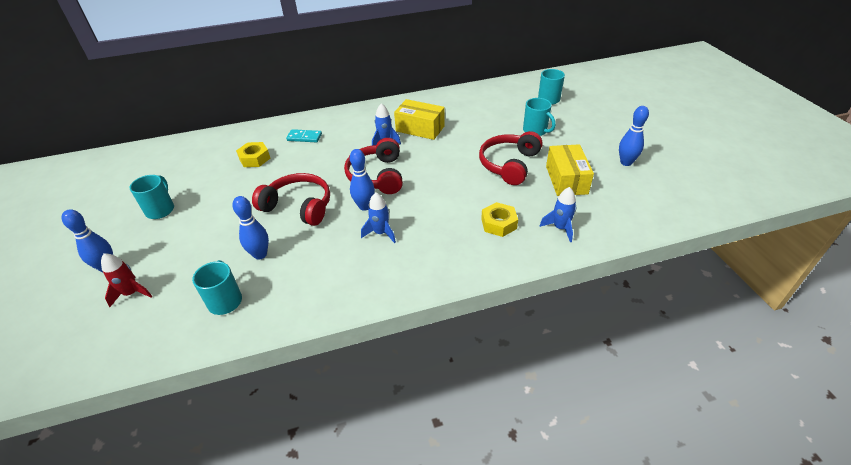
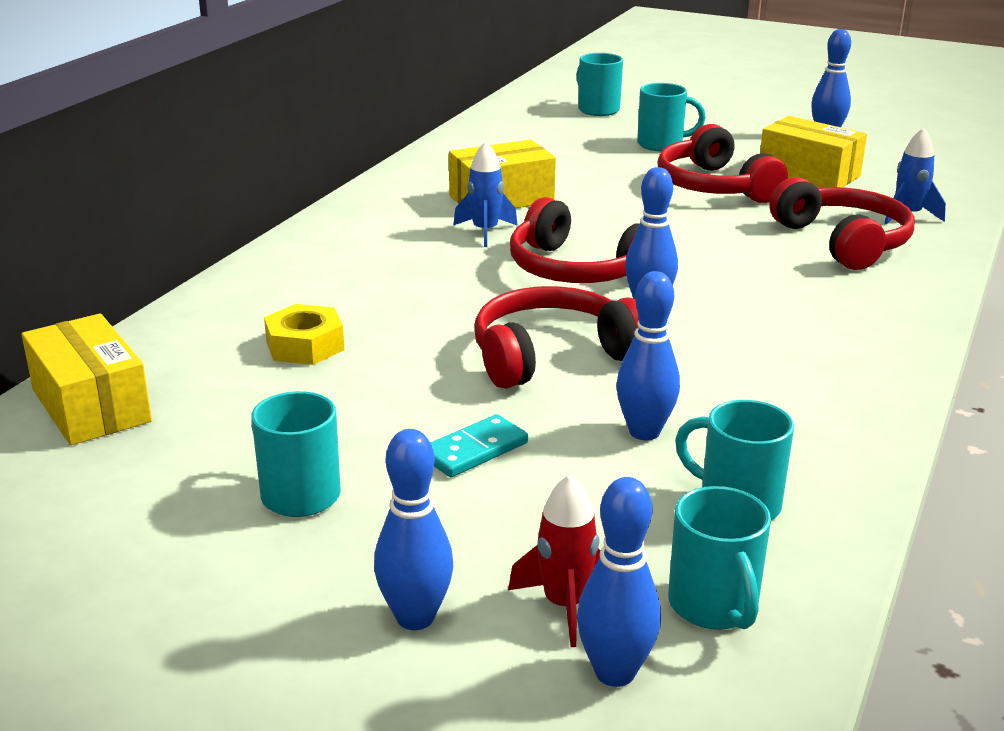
camera: 50 degrees left, 15 degrees down
turquoise domino [286,129,322,142] -> turquoise domino moved to [430,414,528,477]
blue rocket [361,193,396,243] -> none
yellow nut [481,202,518,237] -> red headphones [769,177,914,270]
none -> yellow box [22,313,152,445]
none -> blue bowling pin [577,477,661,687]
none -> turquoise mug [668,486,771,630]

